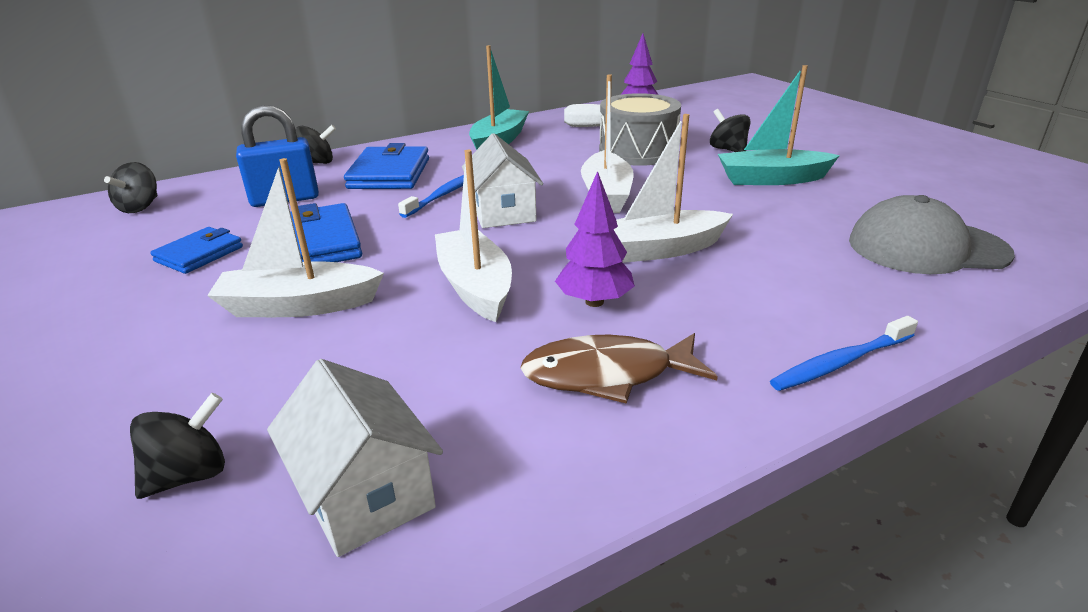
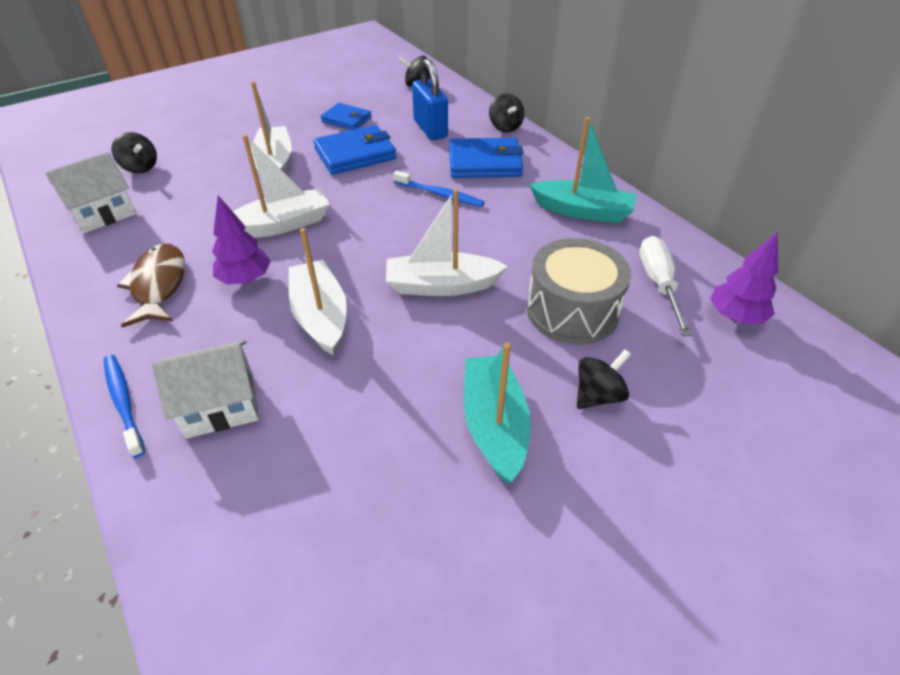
camera: 85 degrees right, 15 degrees up
white house [462,133,543,228] -> white house moved to [152,340,259,439]
grey cap [849,195,1015,274] -> none

